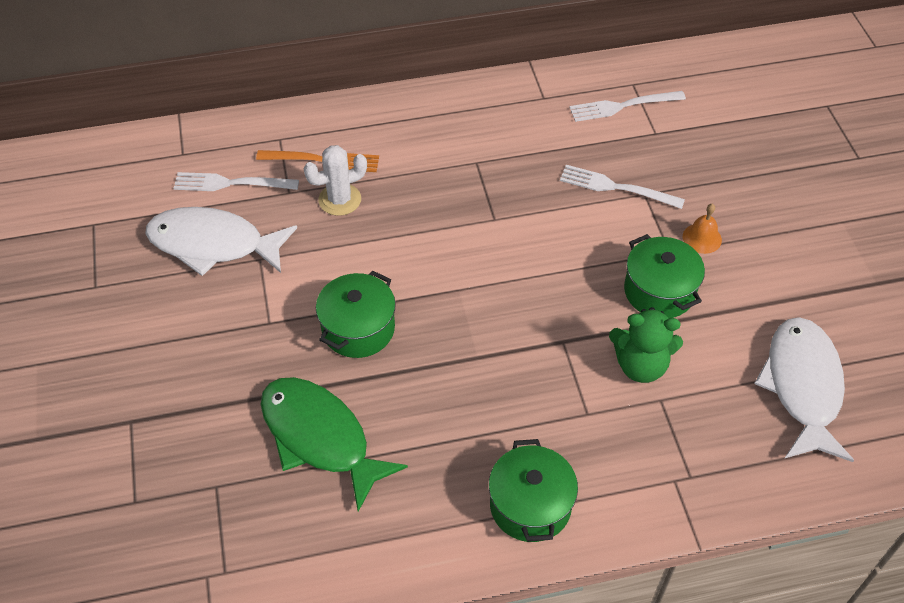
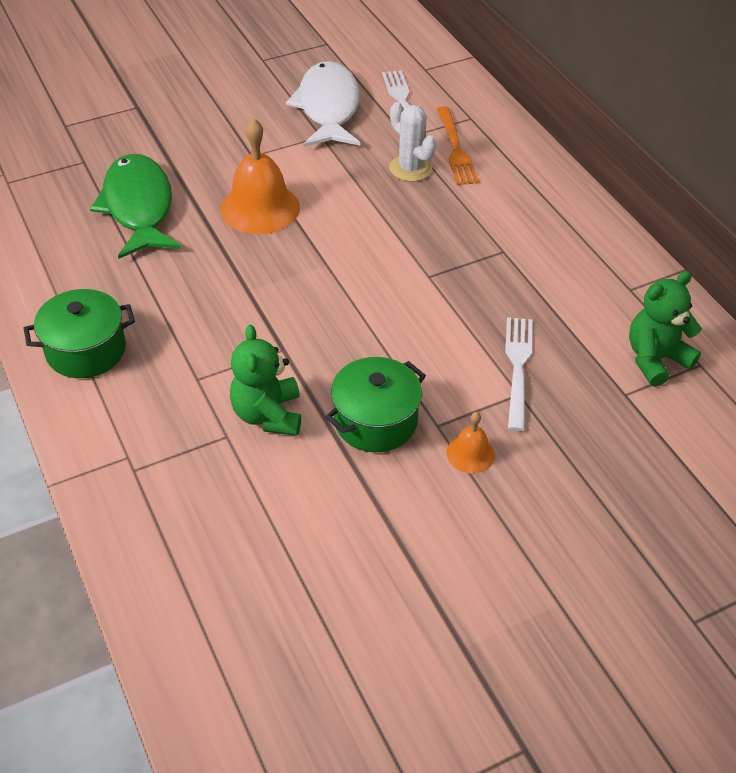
camera: 75 degrees right, 5 degrees down
green fish [260,377,408,512] -> green fish turned 45 degrees counterclockwise [90,154,181,259]
green pot [316,271,396,358] -> orange bell [221,118,300,234]
white fork [569,91,686,122] -> green teddy bear [629,271,702,387]
white fish [754,317,854,462] -> none

